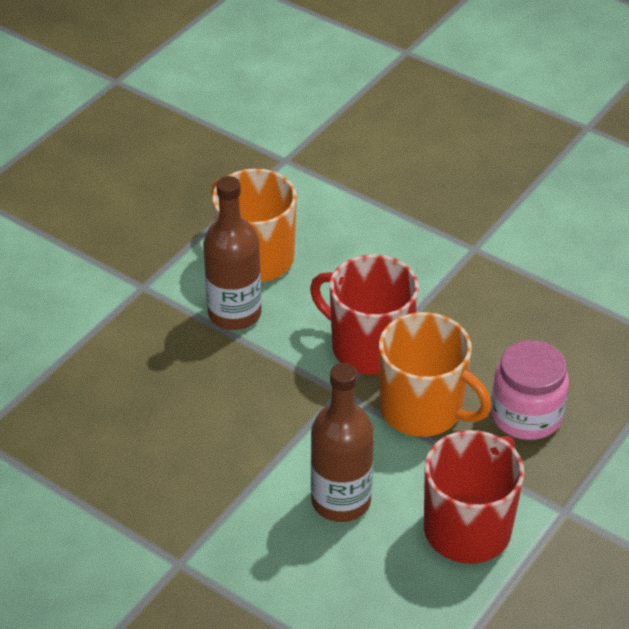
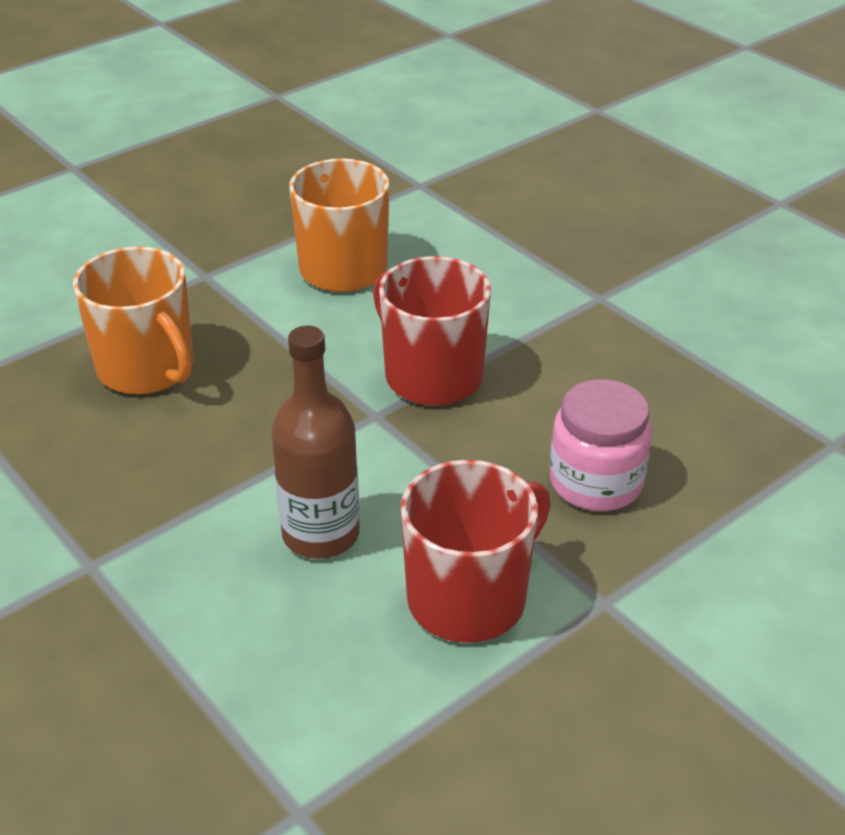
camera: 15 degrees right, 5 degrees down
brown bottle [203,176,262,330] -> none
orange mug [379,312,492,437] -> orange mug moved to [73,247,194,394]

